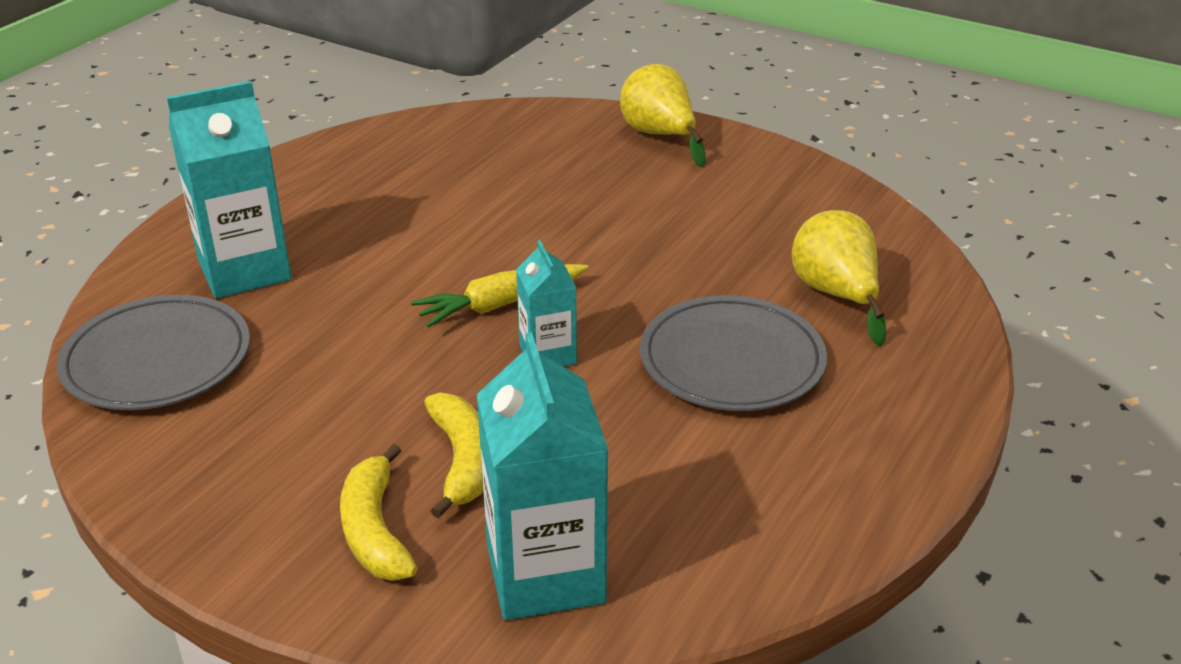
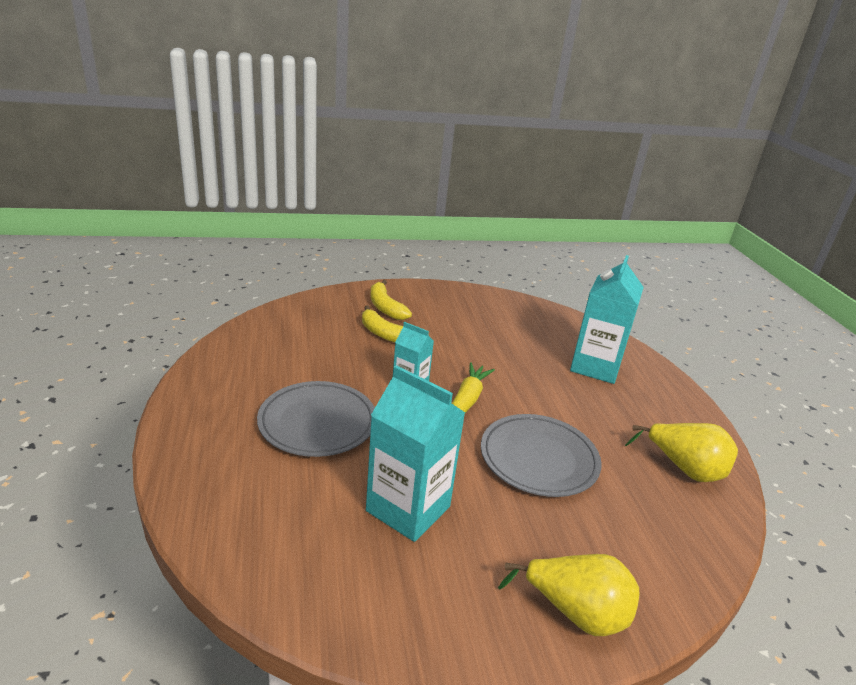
camera: 135 degrees right, 5 degrees down
grey plate [56,295,250,410] -> grey plate moved to [481,414,602,497]
yellow banana [340,444,417,581] -> yellow banana turned 150 degrees counterclockwise [370,280,412,320]
turquoise carton [476,332,609,620] -> turquoise carton moved to [366,365,465,542]
yellow pear [792,210,886,346] -> yellow pear moved to [625,423,738,482]

